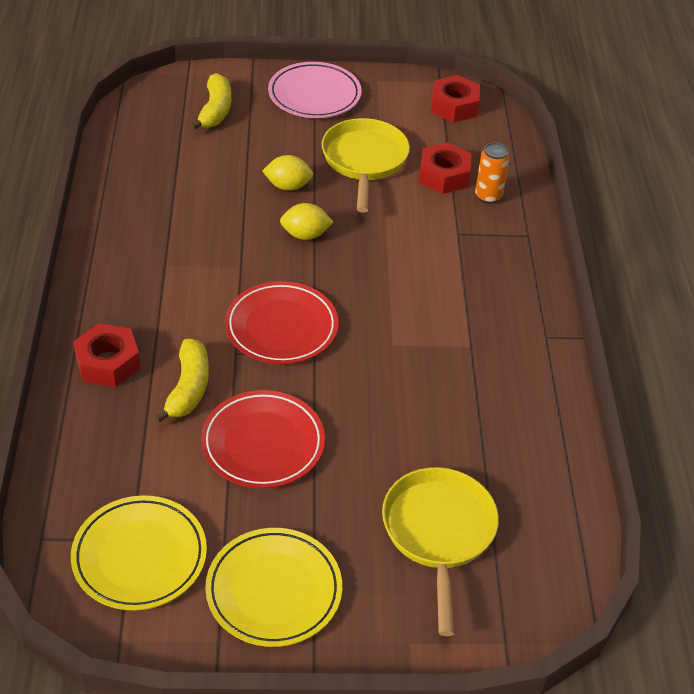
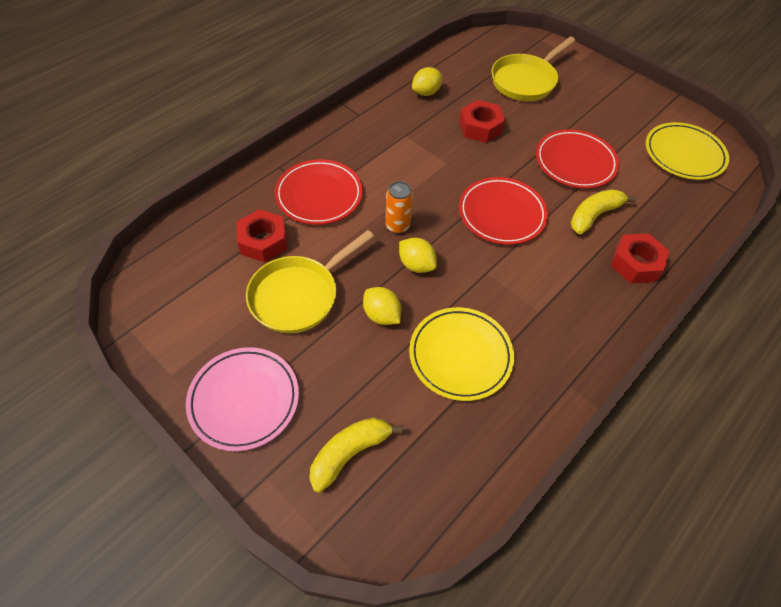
camera: 135 degrees left, 10 degrees up
yellow plate [205,528,342,647] -> yellow plate moved to [409,307,514,401]
red nut [431,75,480,123] -> red nut moved to [459,100,505,143]
orange can [475,142,510,204] -> orange can moved to [385,181,413,234]
none -> red plate [274,159,363,225]
none -> yellow lemon [412,67,443,96]

